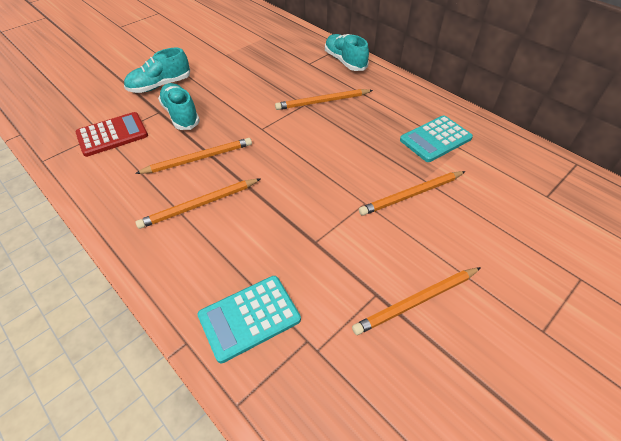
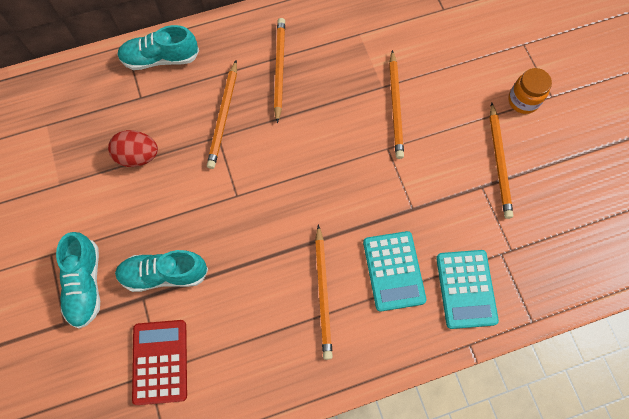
camera: 65 degrees left, 20 degrees up
orange pencil [135,138,252,174] -> orange pencil moved to [274,18,285,123]
turquoise calculator [400,115,473,162] -> turquoise calculator moved to [363,231,427,312]
none -> red egg [108,130,158,167]
none -> orange jar [508,68,552,114]

